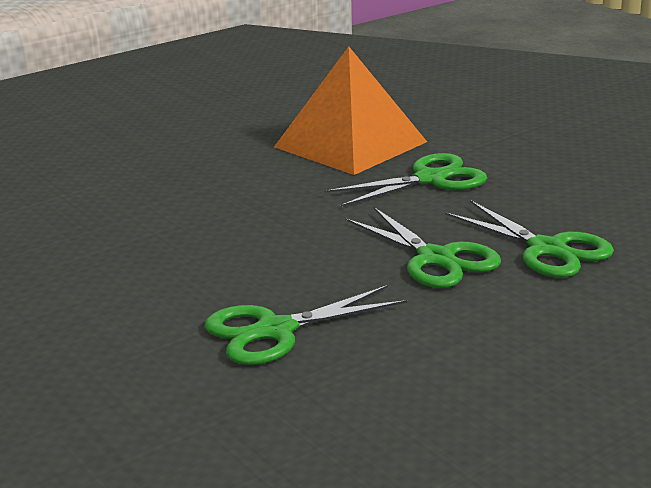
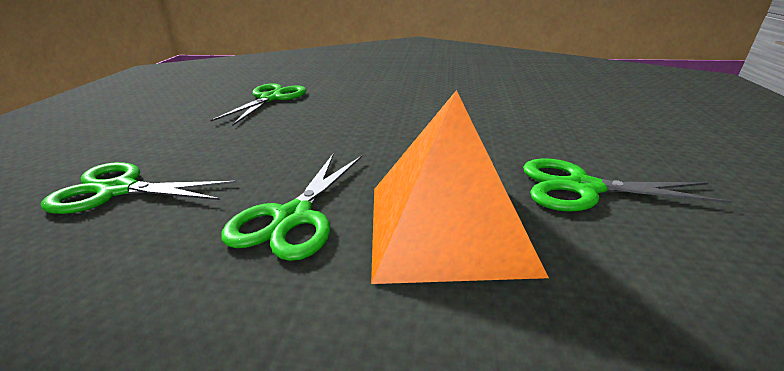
camera: 135 degrees right, 5 degrees up
green scissors [345,207,501,288] -> green scissors moved to [523,158,733,212]

